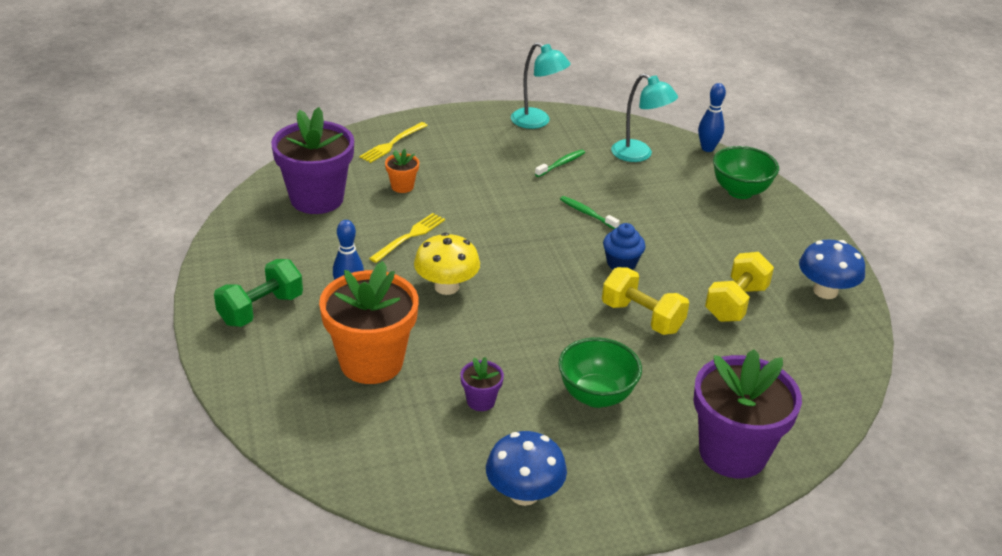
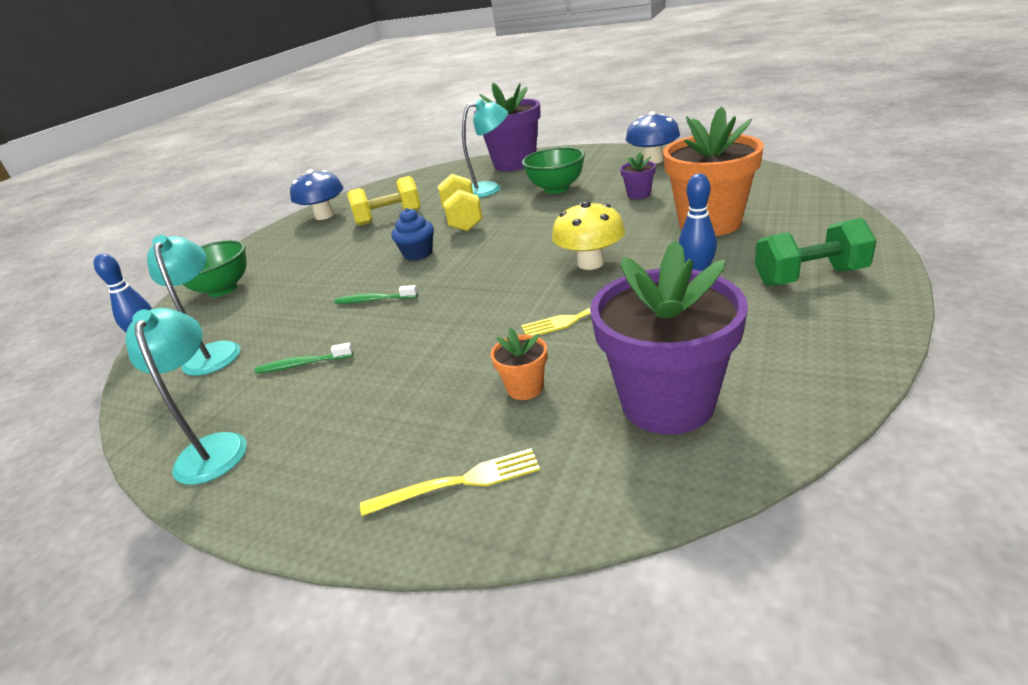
camera: 135 degrees left, 5 degrees down
green toothbrush [560,196,620,229] -> green toothbrush turned 105 degrees clockwise [334,285,418,304]
none -> turquoise lamp [462,99,508,198]

